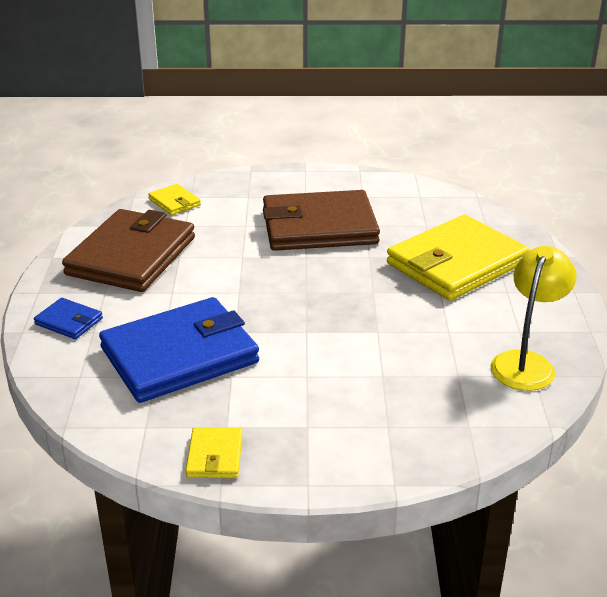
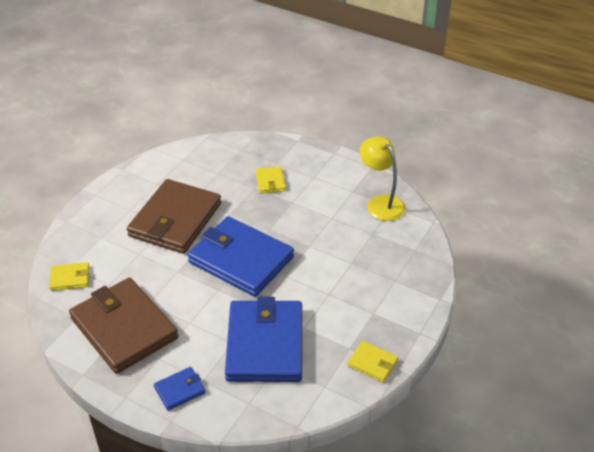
camera: 60 degrees left, 10 degrees up
yellow wallet [387,215,530,301] -> yellow wallet [255,166,286,194], size x0.43
none -> blue wallet [188,216,294,297]

